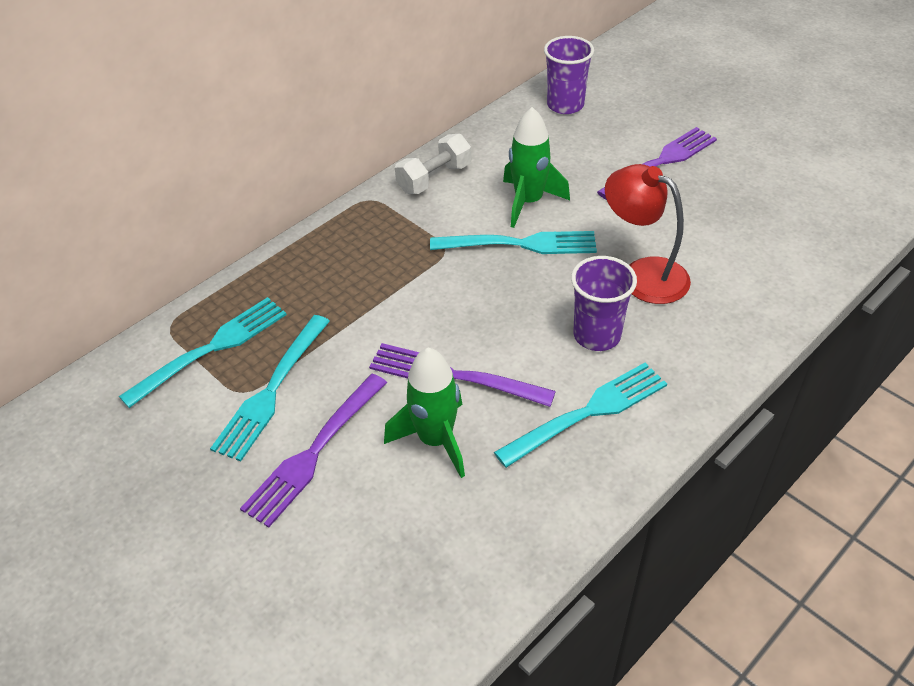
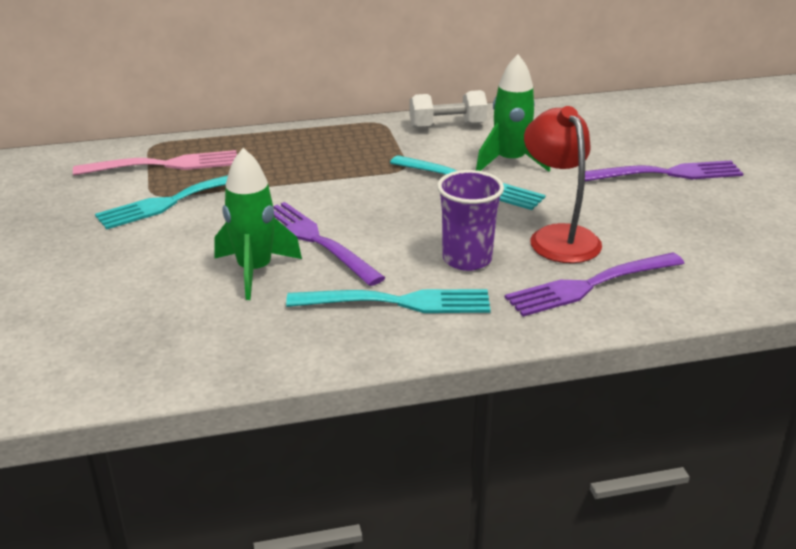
camera: 30 degrees right, 15 degrees down
turquoise fork [119,297,287,408] -> pink fork [73,150,237,175]
purple fork [240,374,387,528] -> purple fork moved to [505,253,685,317]
purple cup [544,36,594,114] -> none

